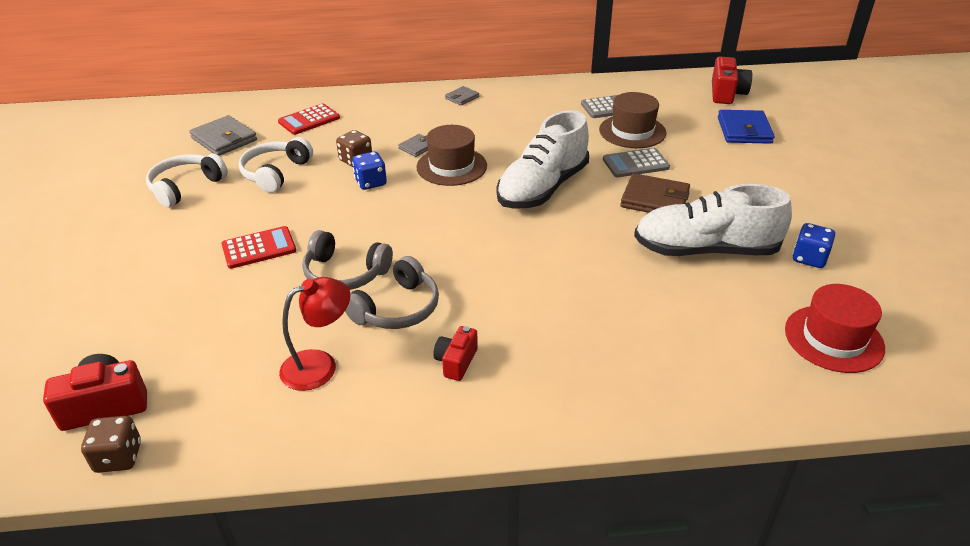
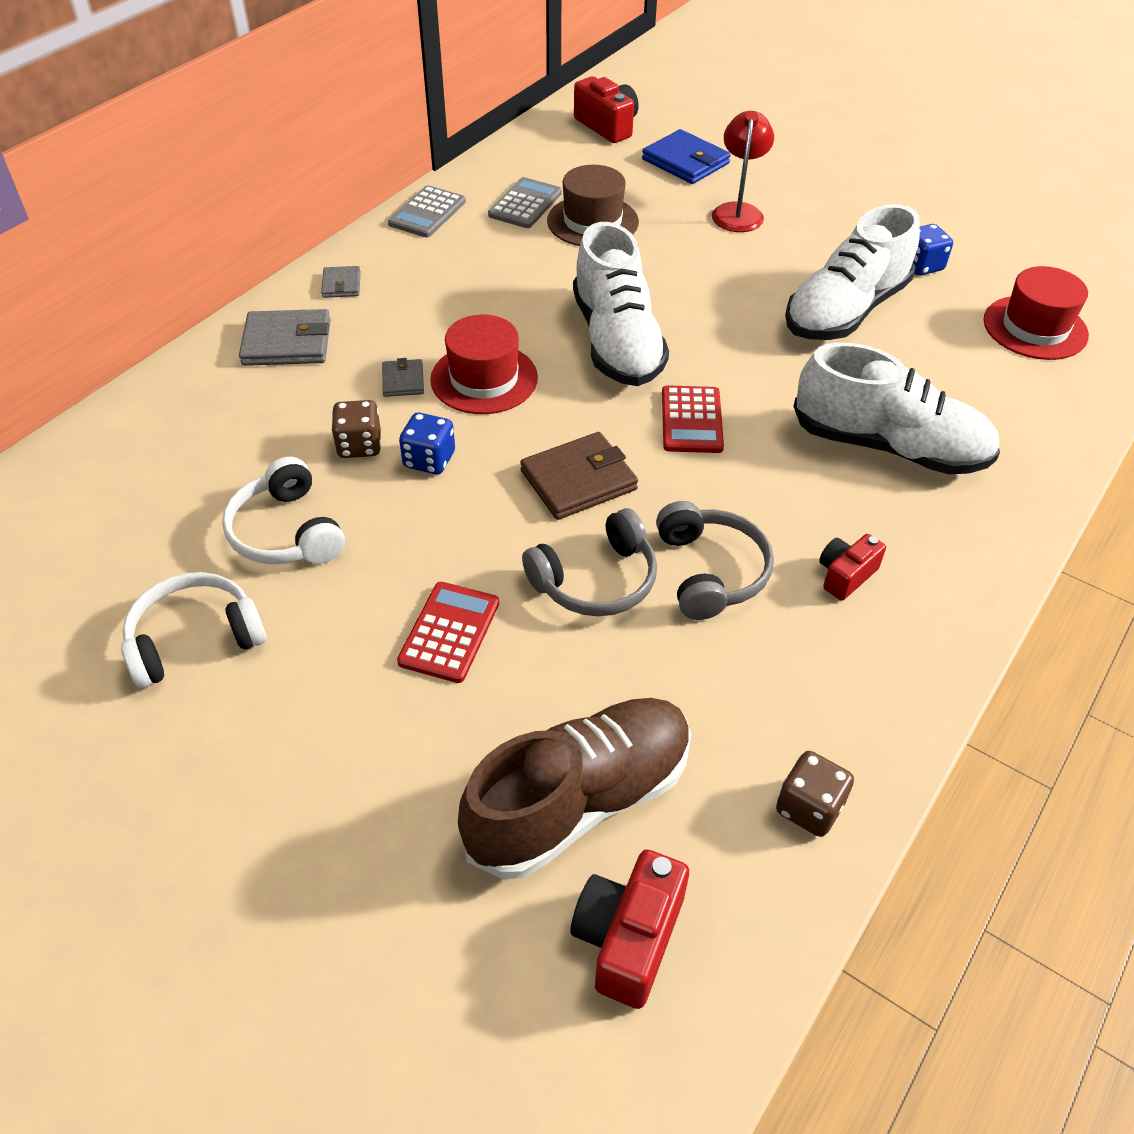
camera: 50 degrees left, 10 degrees up
brown dice [81,416,141,473] -> brown dice moved to [776,751,854,837]
white headphones [146,154,228,208] -> white headphones turned 75 degrees clockwise [121,572,266,688]
grey wallet [189,115,257,156] -> grey wallet moved to [239,309,331,366]
red calculator [278,103,340,135] -> red calculator moved to [662,385,724,453]
red lamp [279,277,350,391] -> red lamp moved to [712,111,774,232]
brown hat [416,125,487,186] -> red hat [430,315,538,414]
red camera [433,326,478,381] -> red camera turned 75 degrees clockwise [819,534,886,601]
grey calculator [603,148,670,177] -> grey calculator moved to [388,185,466,237]
brown wallet [620,173,690,213] -> brown wallet moved to [520,432,638,520]
none -> brown shoe [458,698,691,879]
none -> white shoe [793,342,1000,474]

